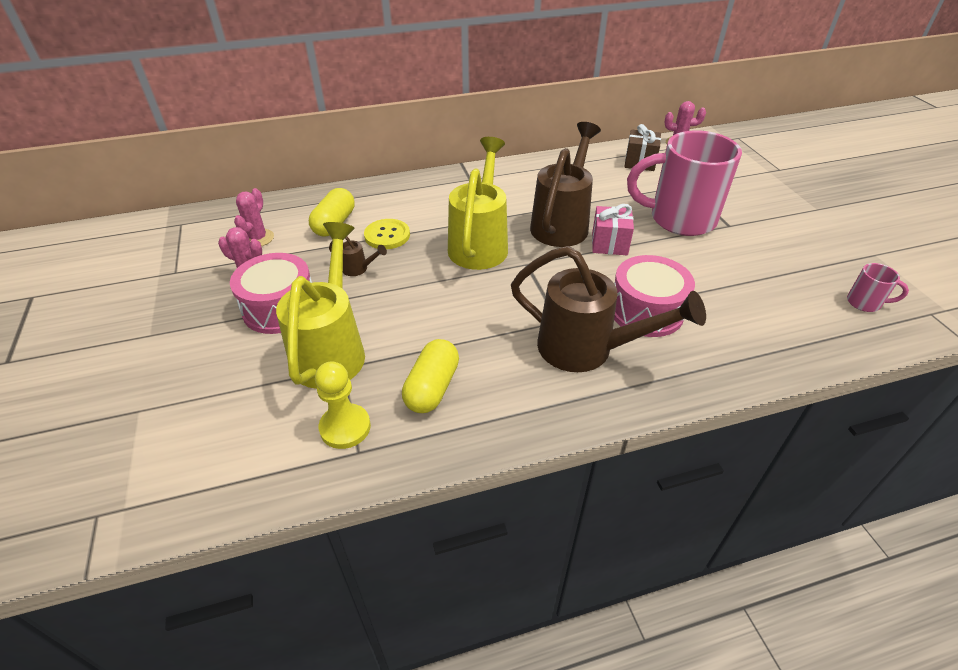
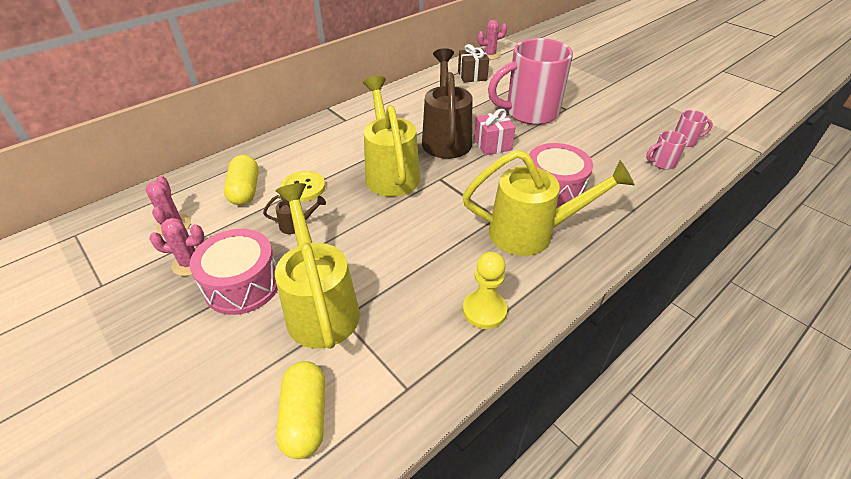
camera: 25 degrees left, 0 degrees up
yellow pawn [315,361,371,449] -> yellow pawn moved to [463,252,507,329]
yellow capsule [402,339,459,413] -> yellow capsule moved to [276,361,325,459]
brown watering can [511,246,706,372] -> yellow watering can [462,150,635,256]
none -> pink mug [646,131,688,170]

